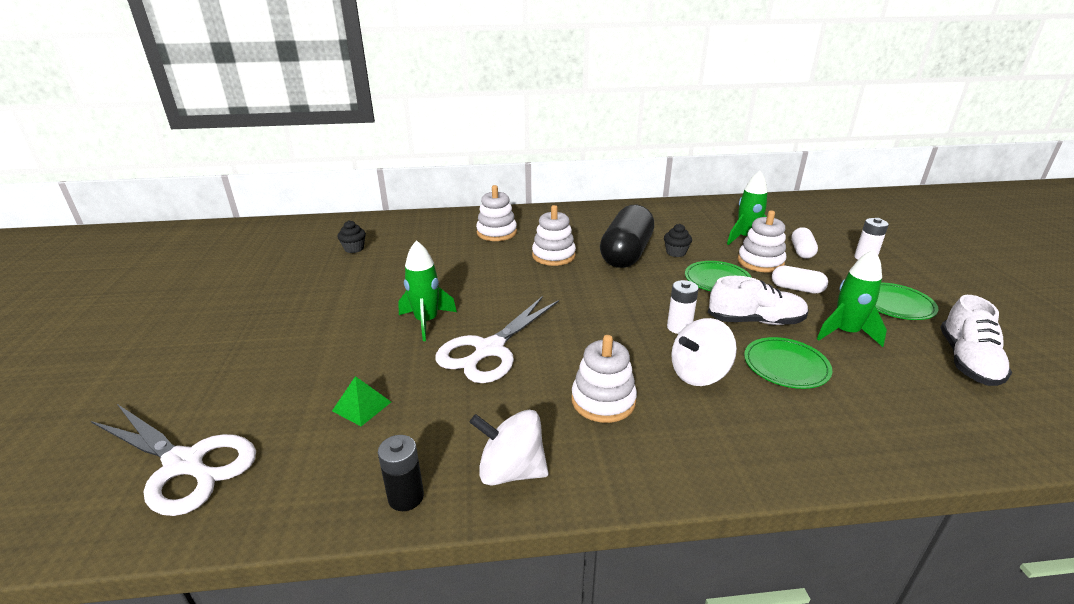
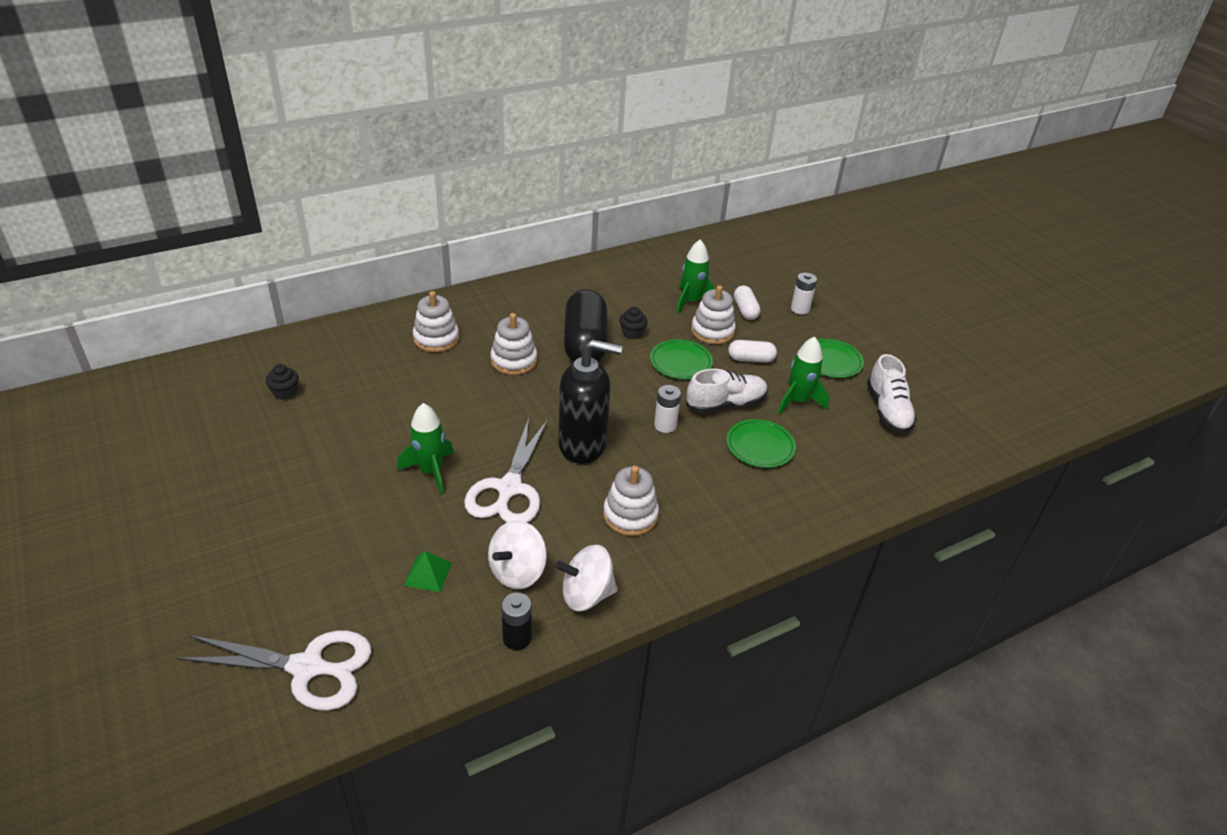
camera: 25 degrees left, 10 degrees up
white spinning top [671,318,737,386] -> white spinning top moved to [488,520,547,589]
none -> black soap dispenser [558,339,622,464]

